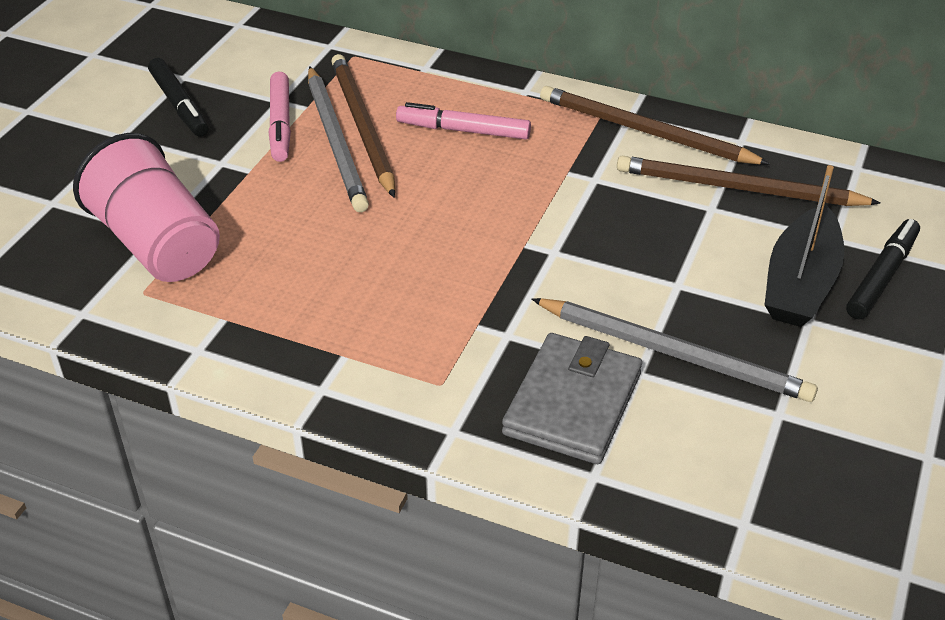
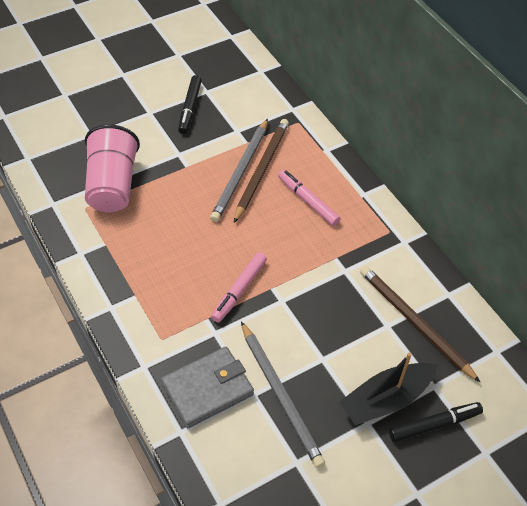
camera: 35 degrees right, 10 degrees up
pink marker [269,72,291,162] -> pink marker moved to [211,252,267,323]
brown pencil [540,86,770,165] -> none

